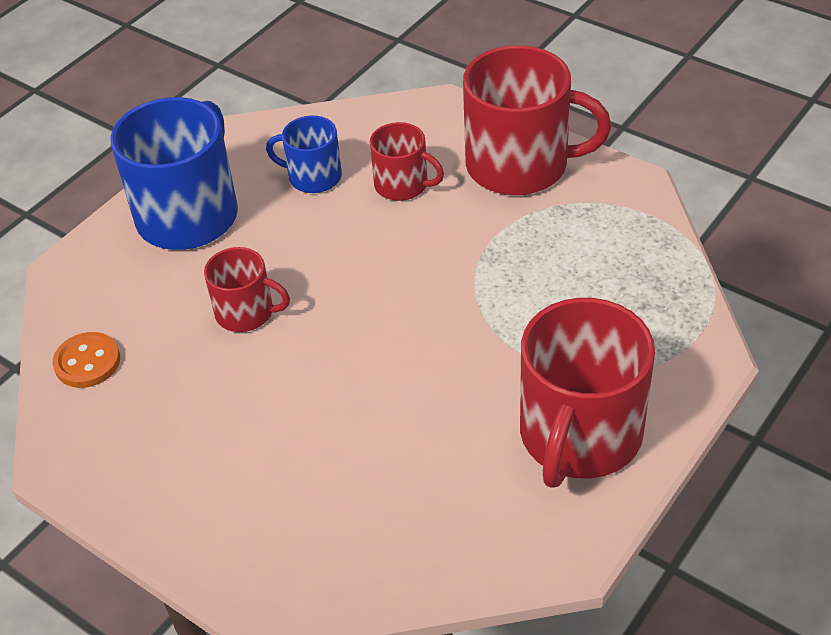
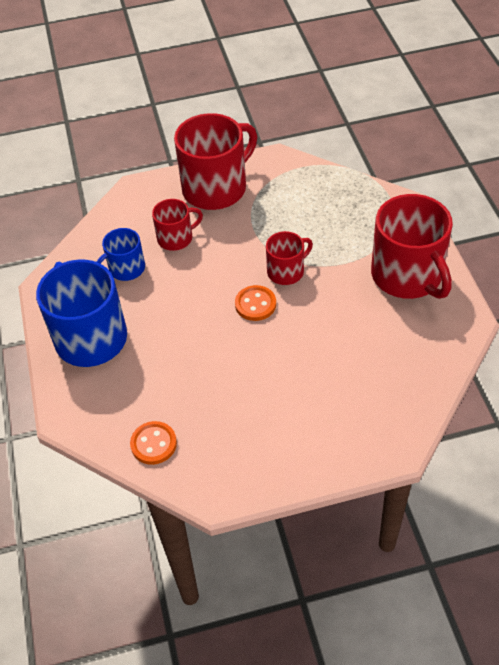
camera: 50 degrees left, 5 degrees up
red mug [204,247,290,332] -> red mug moved to [266,231,313,285]
none -> orange button [235,285,276,321]

